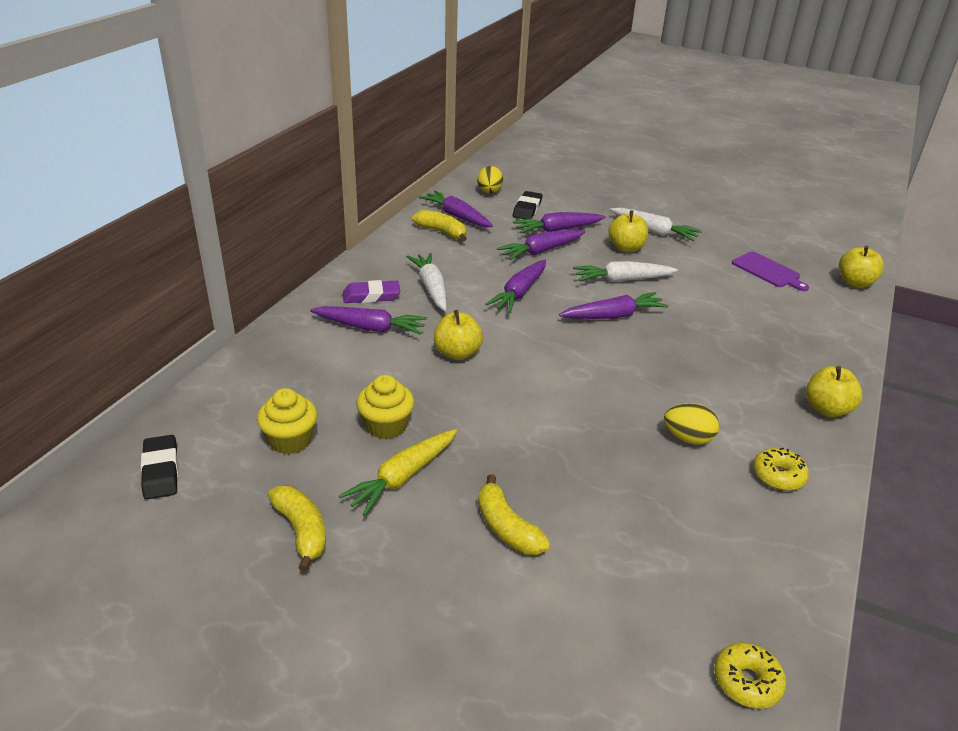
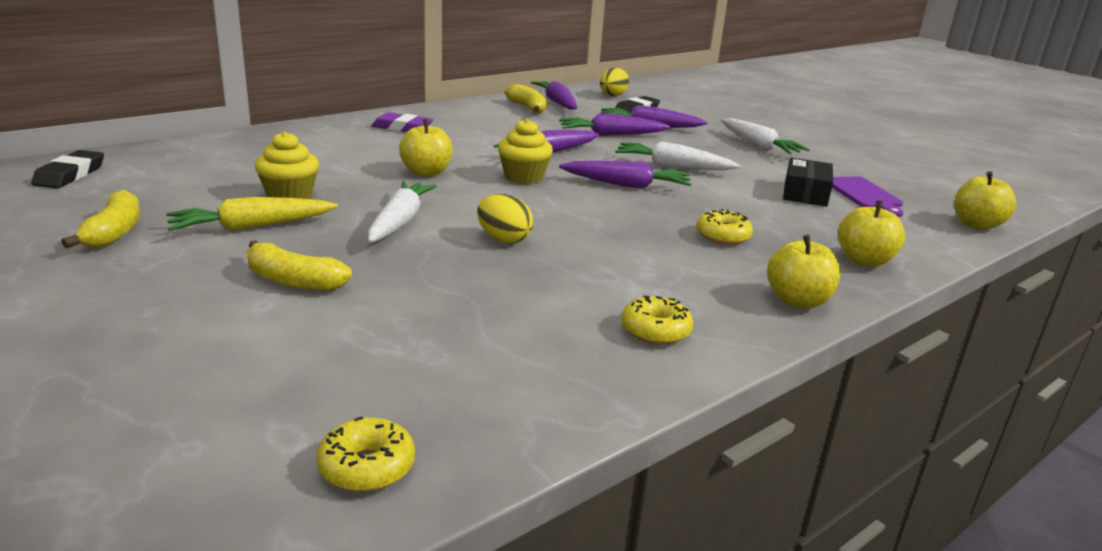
camera: 25 degrees right, 10 degrees down
yellow cupcake [257,388,318,454] -> yellow cupcake moved to [498,119,553,184]
purple carrot [310,306,427,335] -> none
white carrot [406,253,447,311] -> white carrot moved to [368,181,437,243]
yellow banana [478,474,550,555] -> yellow banana turned 60 degrees counterclockwise [247,240,352,291]
yellow apple [608,210,648,252] -> yellow apple moved to [838,200,905,267]
yellow egg [664,403,719,445] -> yellow egg moved to [477,194,533,244]
none -> yellow donut [696,209,753,245]
none -> black box [783,157,833,207]

